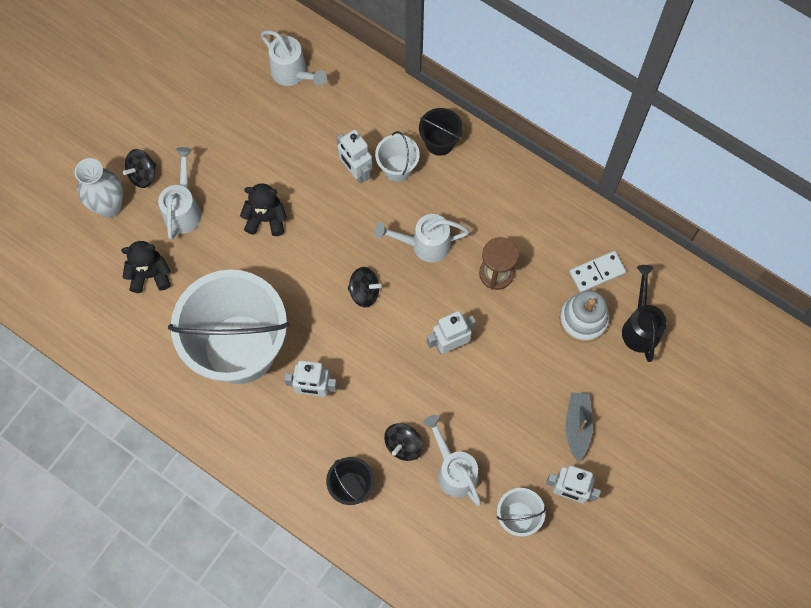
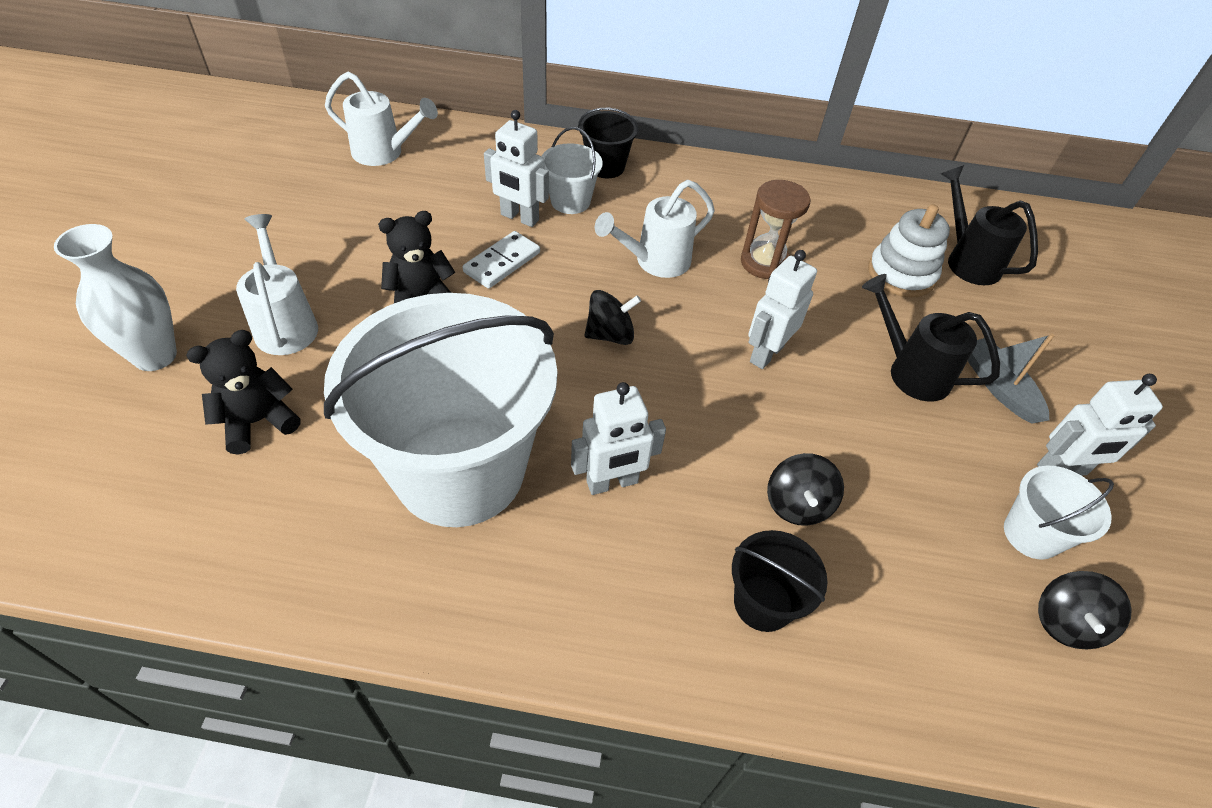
camera: 30 degrees left, 20 degrees down
black spinning top [123,149,156,188] -> black spinning top moved to [1038,571,1132,650]
white watering can [423,415,481,506] -> none
white domino [569,251,626,292] -> white domino moved to [463,231,540,289]
none -> black watering can [862,274,1000,402]

